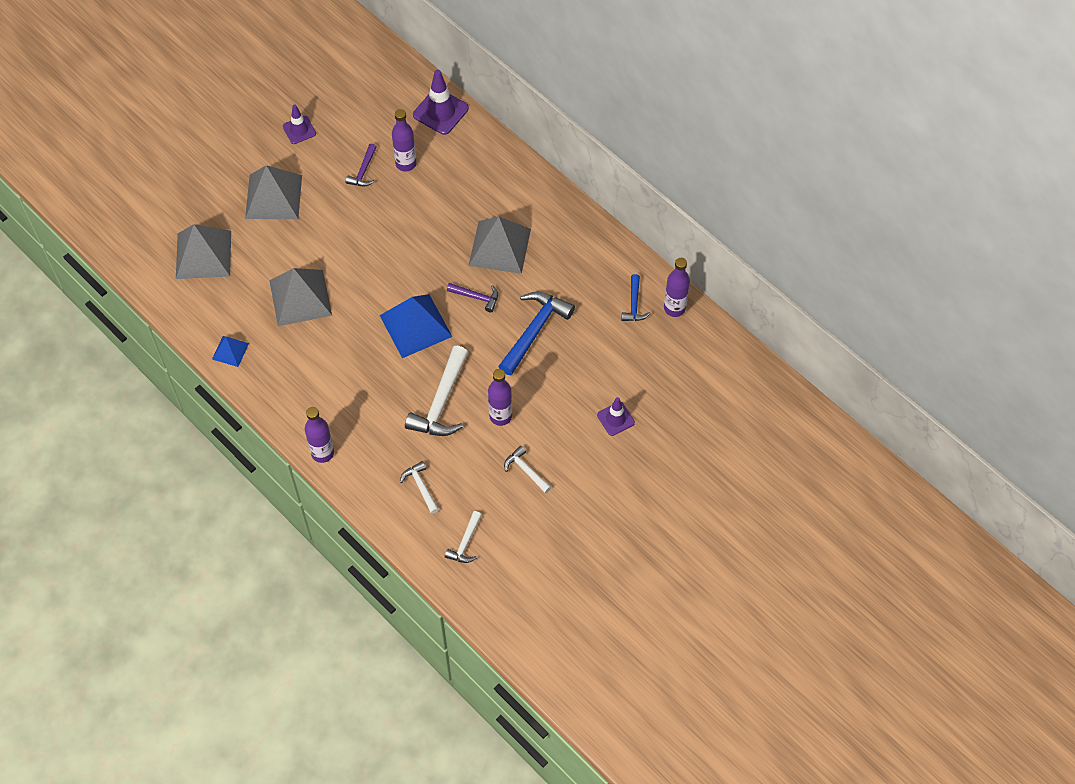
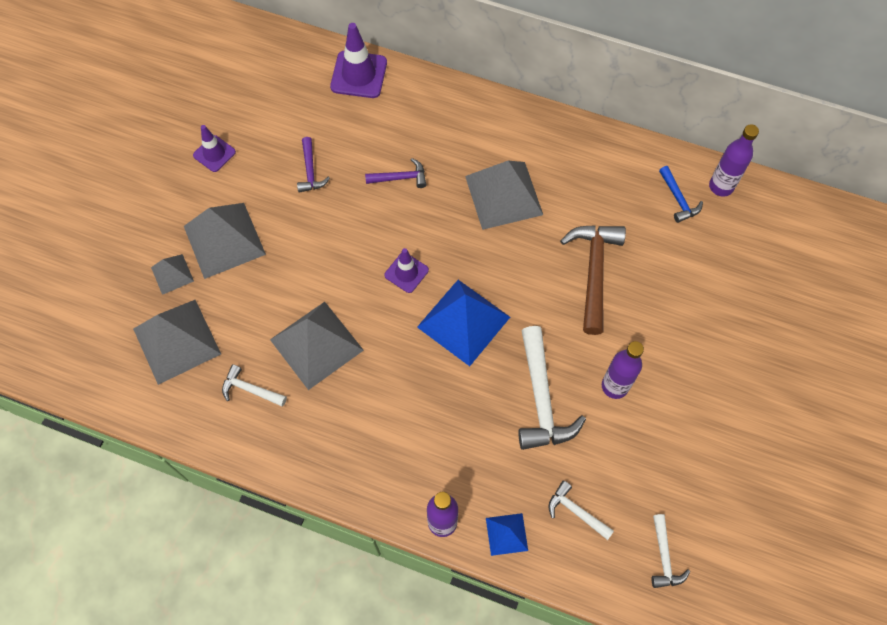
camera: 25 degrees left, 5 degrees up
blue pyramid [212,336,249,367] -> blue pyramid moved to [486,513,528,556]
purple bottle [392,109,416,172] -> none
purple hammer [447,283,498,312] -> purple hammer moved to [365,158,426,188]
blue hammer [498,291,575,375] -> brown hammer [560,225,626,335]
white hammer [504,446,551,493] -> white hammer moved to [222,364,287,407]
purple traffic cone [597,397,635,436] -> purple traffic cone moved to [384,248,429,293]
none -> grey pyramid [151,254,194,295]

